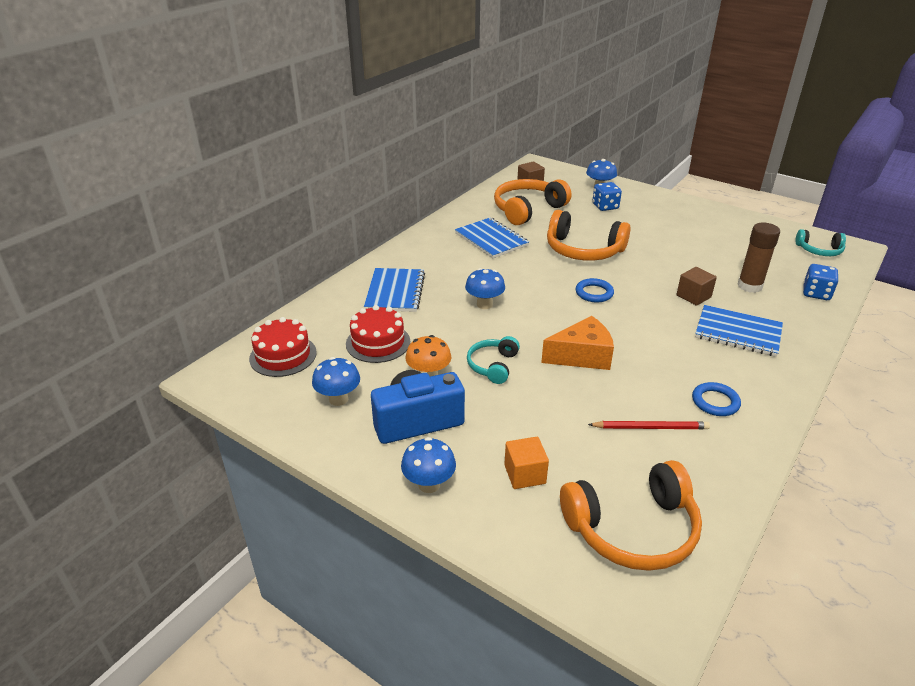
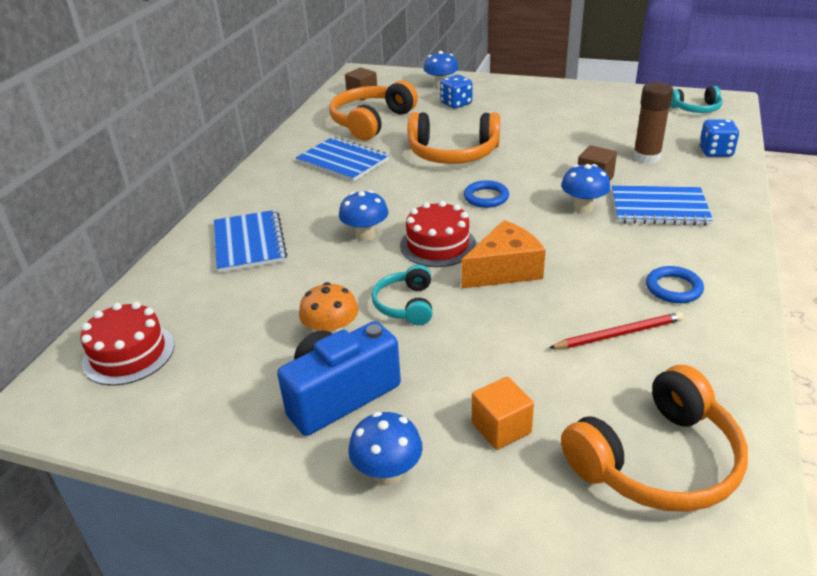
camera: 15 degrees left, 0 degrees up
blue mushroom [312,357,360,406] -> blue mushroom moved to [561,164,611,214]
red cake [346,305,410,363] -> red cake moved to [400,201,476,267]

